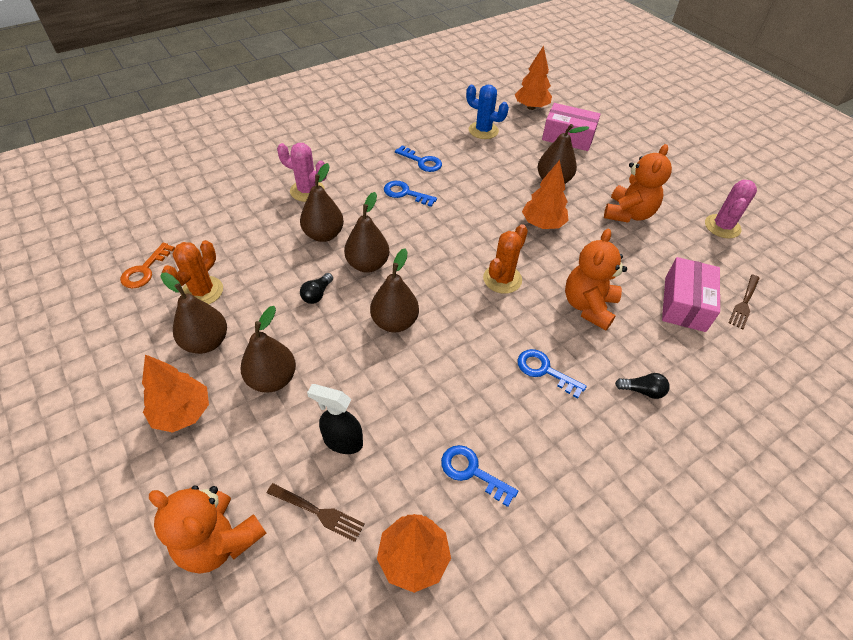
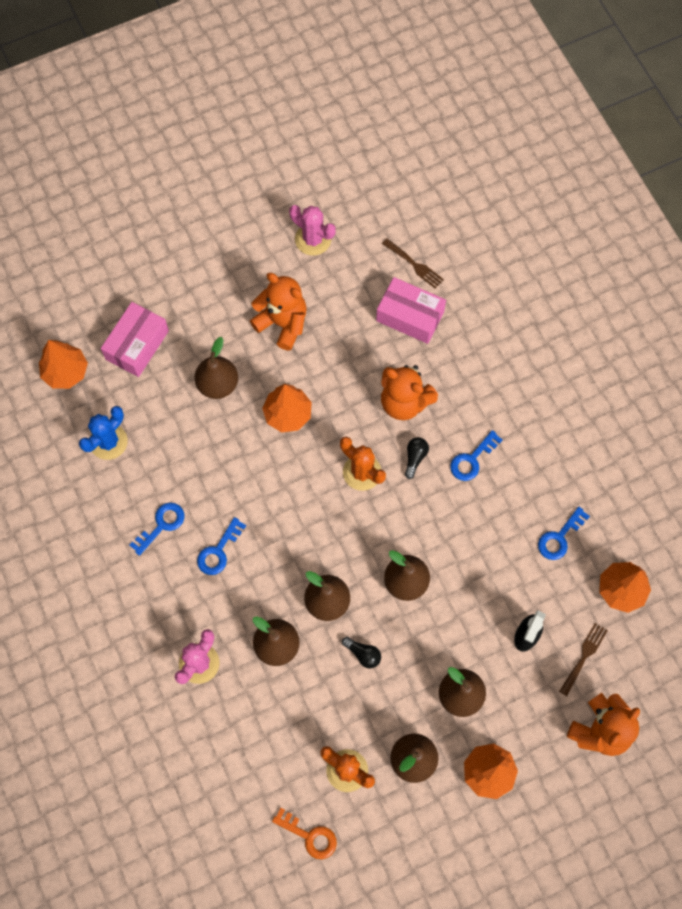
camera: 80 degrees left, 20 degrees up
black light bulb [615,373,670,399] -> black light bulb moved to [405,437,429,479]

